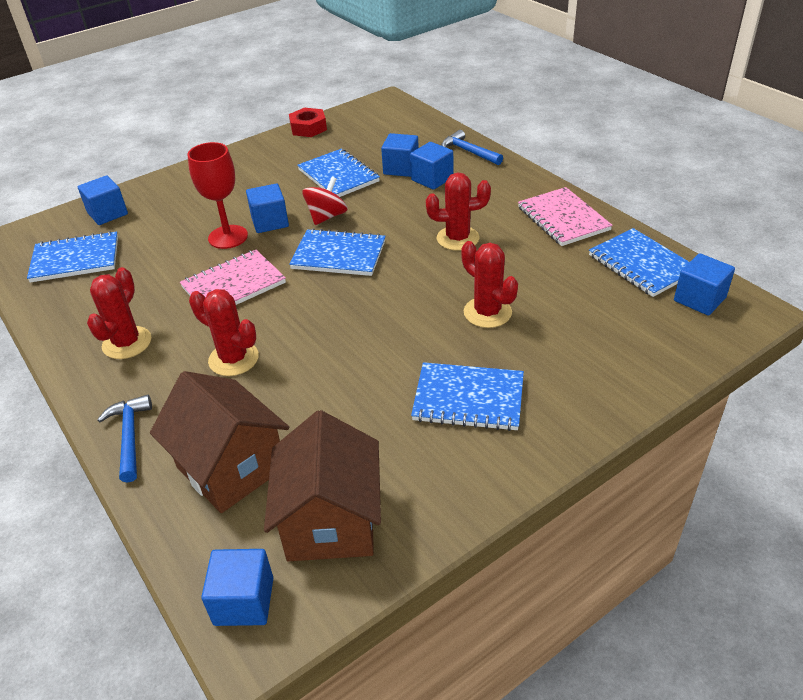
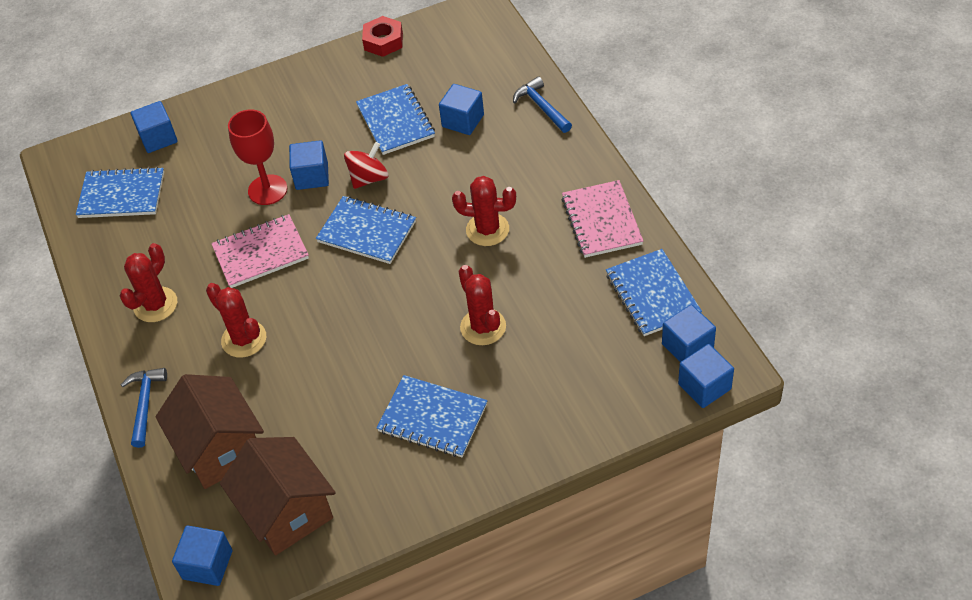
camera: 15 degrees right, 10 degrees up
brown house [264,410,381,561] -> brown house turned 45 degrees counterclockwise [220,437,336,555]
blue cube [410,142,453,190] -> blue cube moved to [678,344,734,408]

